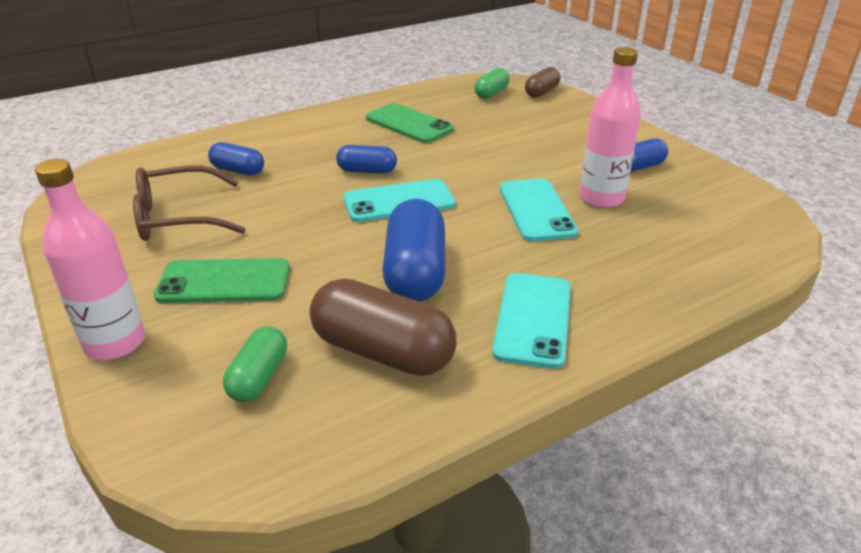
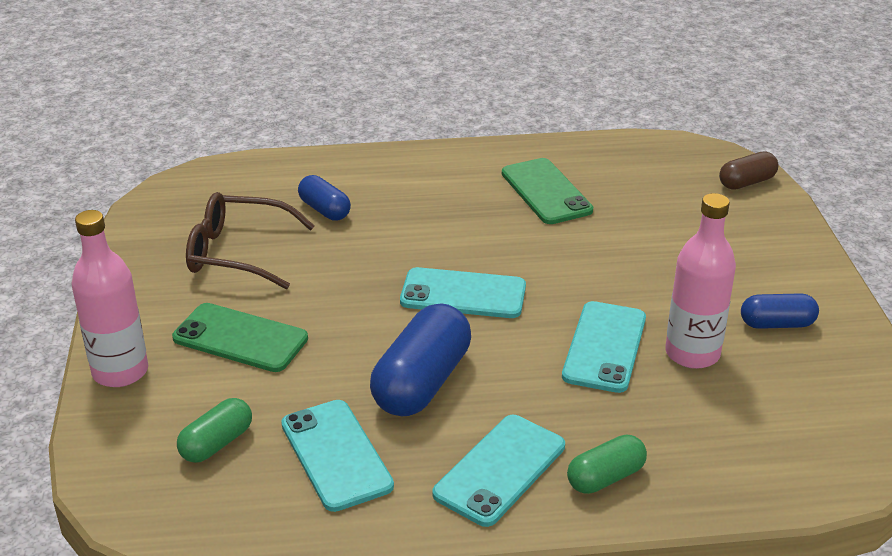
camera: 25 degrees right, 0 degrees up
brown capsule [310,278,456,376] -> turquoise phone [281,400,394,512]
blue capsule [336,145,397,174] -> none
green capsule [474,68,510,99] -> green capsule moved to [567,435,647,494]

